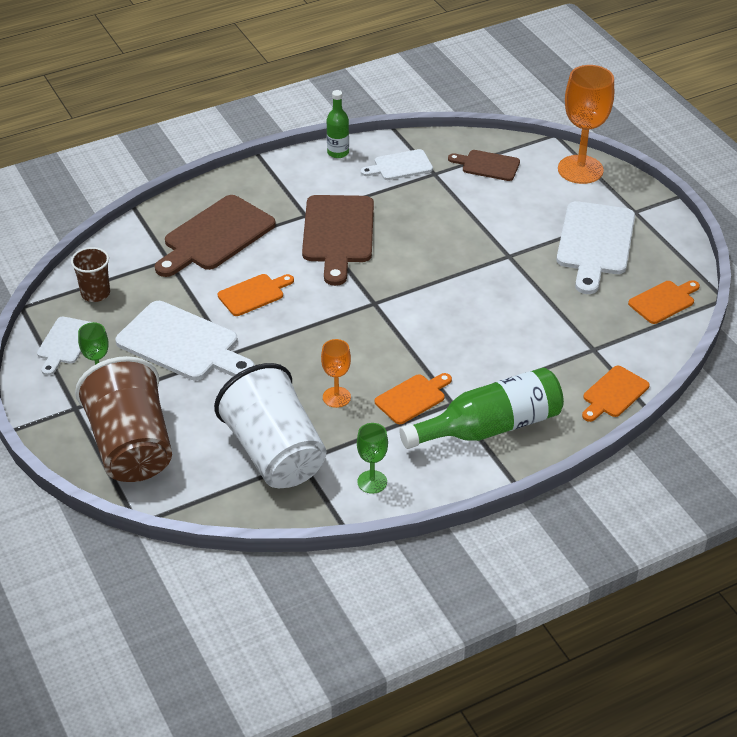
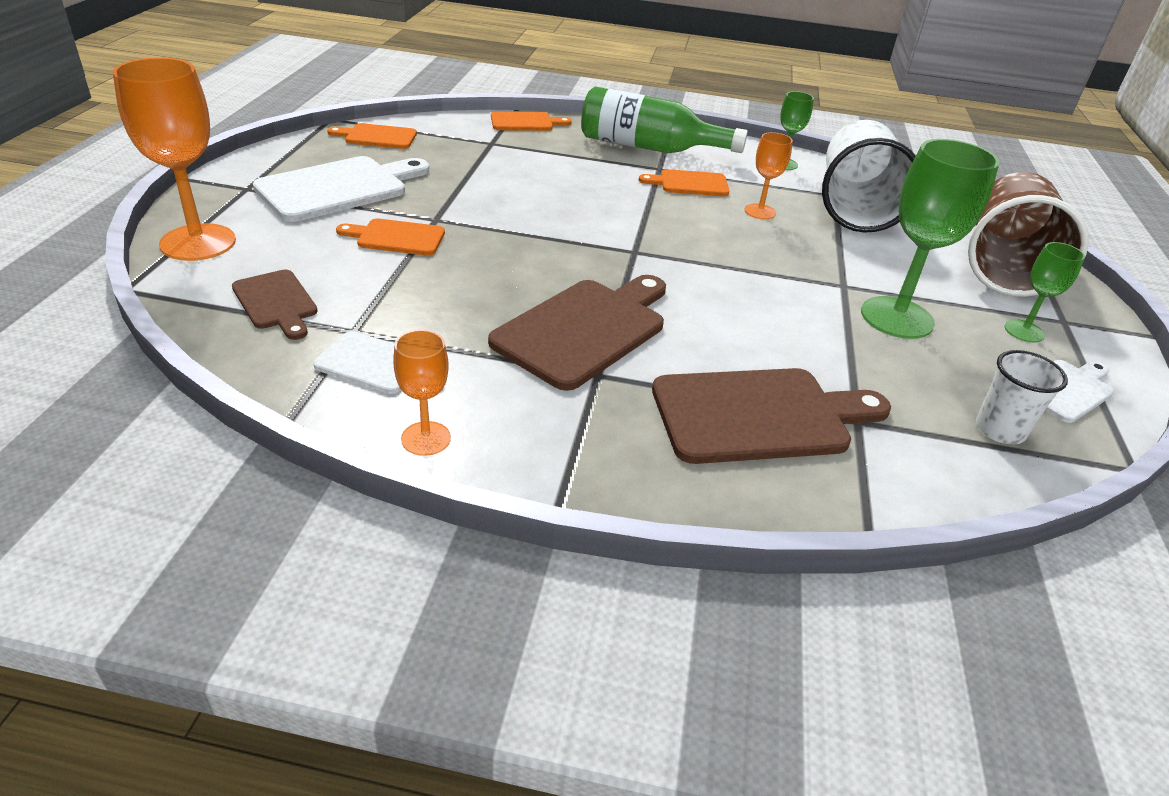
camera: 145 degrees left, 5 degrees down
brown cup [71,247,110,302] -> white cup [976,350,1068,444]
white cutting board [115,301,255,380] -> green goblet [861,139,1000,339]
orange cutting board [218,274,294,316] -> orange cutting board moved to [336,218,445,256]
green bottle [327,90,349,158] -> orange goblet [393,330,451,456]

